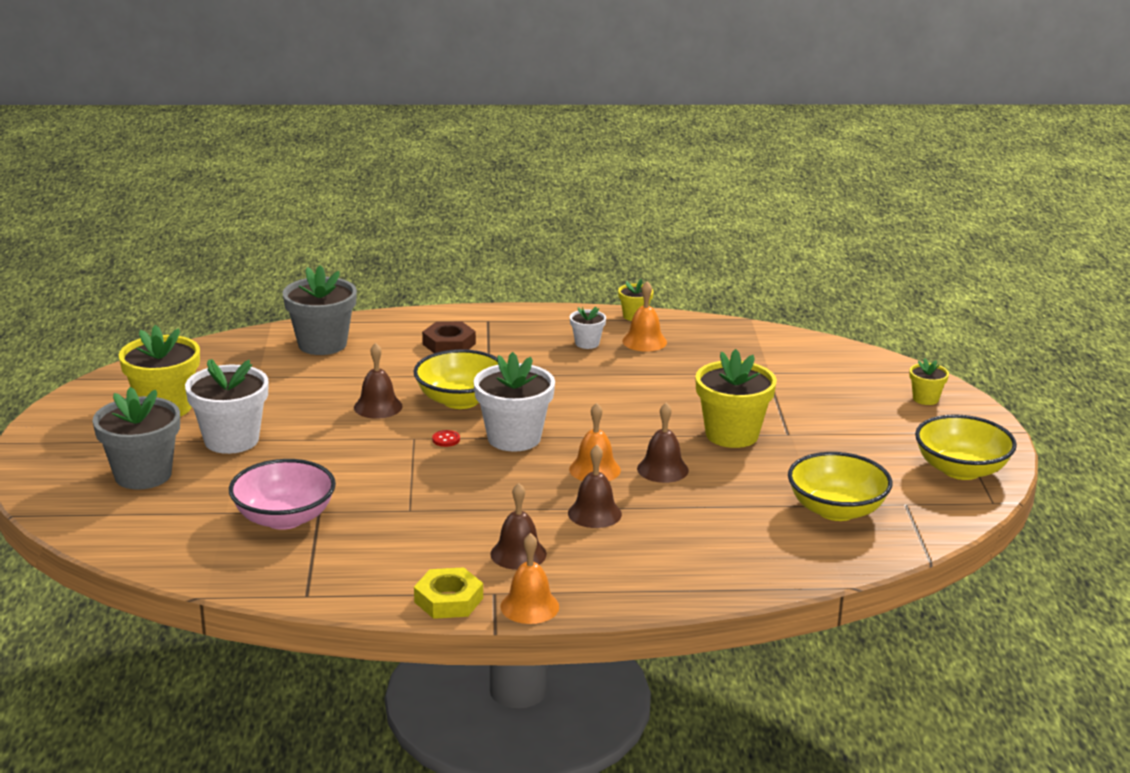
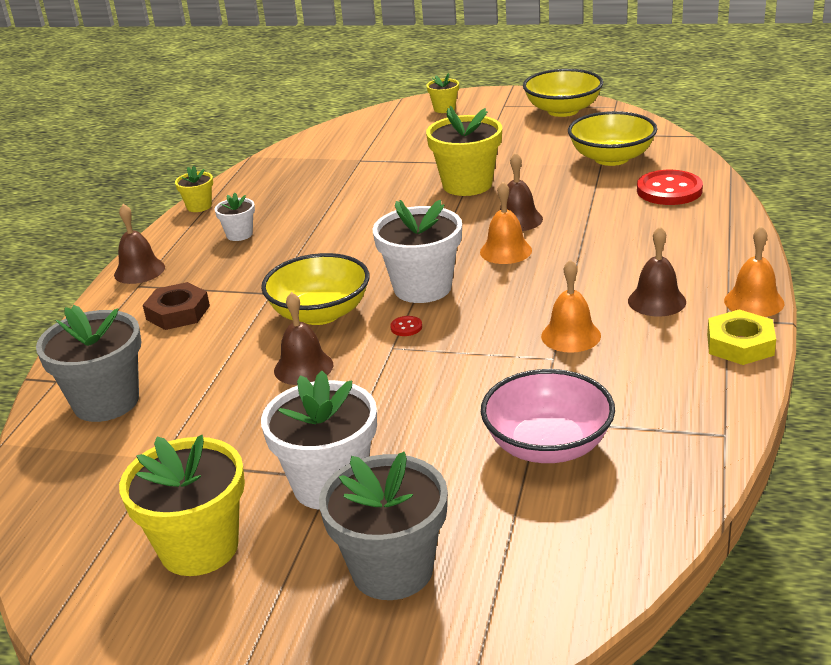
camera: 70 degrees left, 5 degrees up
brown bell [568,445,622,528] -> brown bell moved to [114,204,165,284]
orange bell [622,281,667,352] -> orange bell moved to [541,259,601,353]
none -> red button [637,170,703,205]

